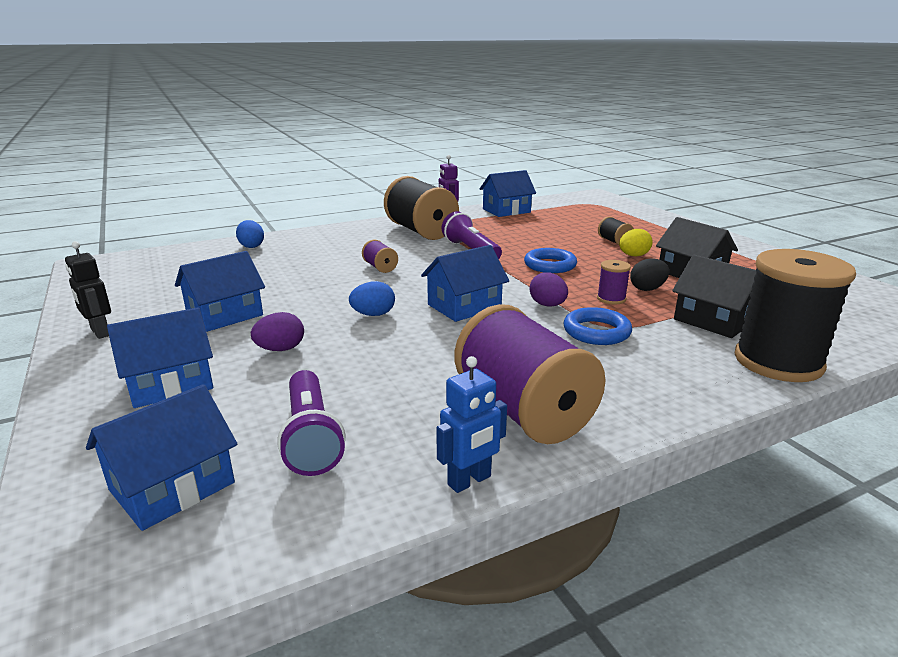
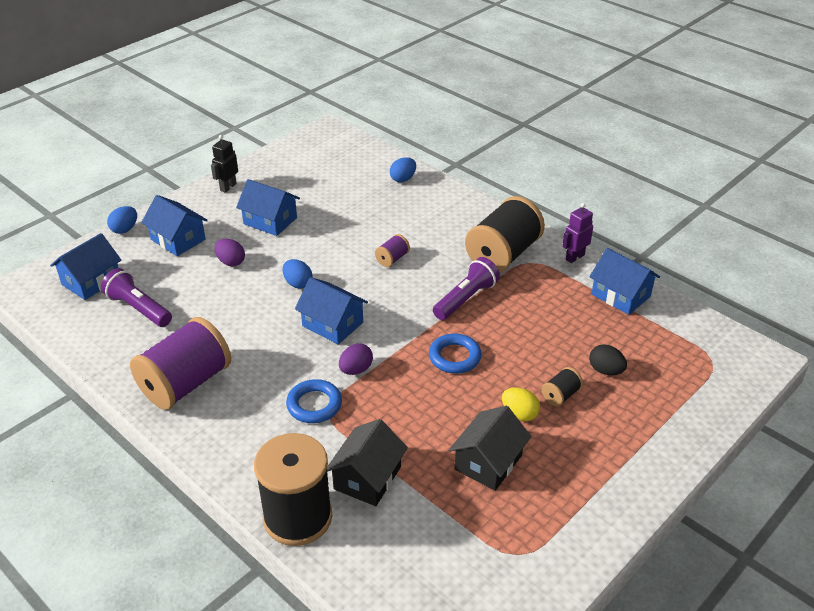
camera: 70 degrees right, 15 degrees up
blue house [86,384,237,531] -> blue house turned 75 degrees counterclockwise [50,233,122,300]
purple flashlight [277,370,345,476] -> purple flashlight turned 75 degrees clockwise [101,268,172,327]
blue robot [436,356,507,493] -> none
purple spool [597,260,631,305] -> none
black egg [630,258,669,291] -> black egg moved to [589,344,627,375]
none -> blue egg [107,206,137,234]

